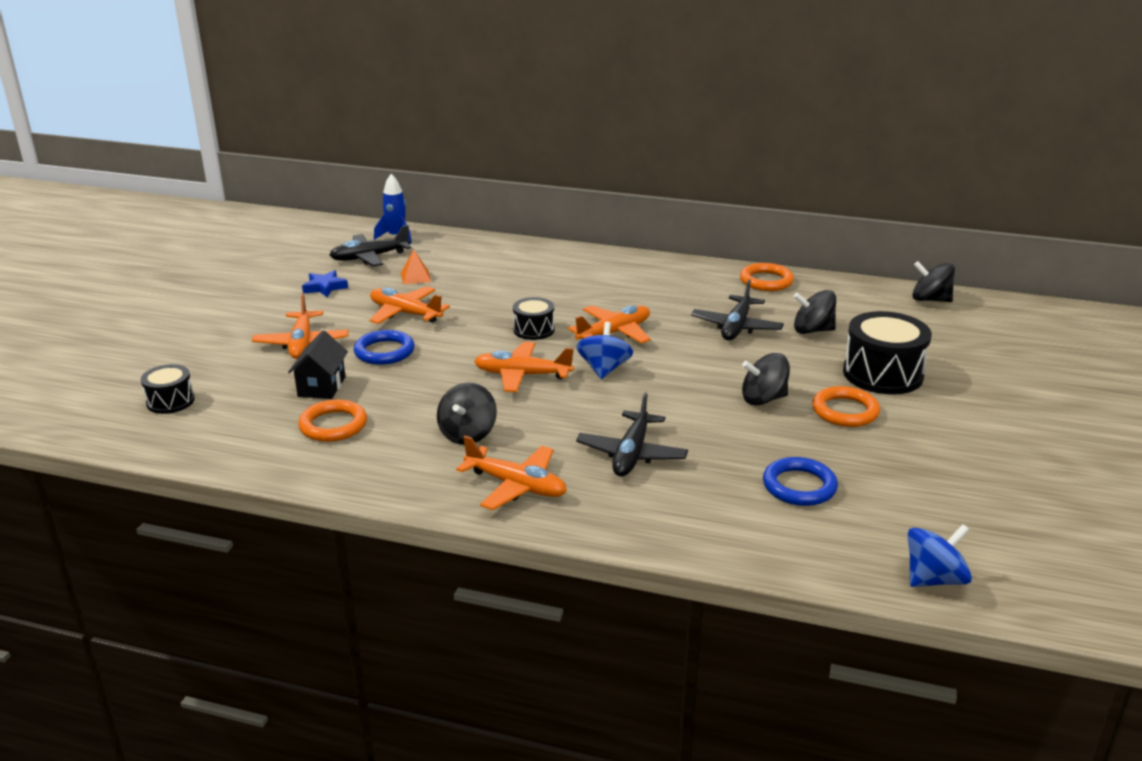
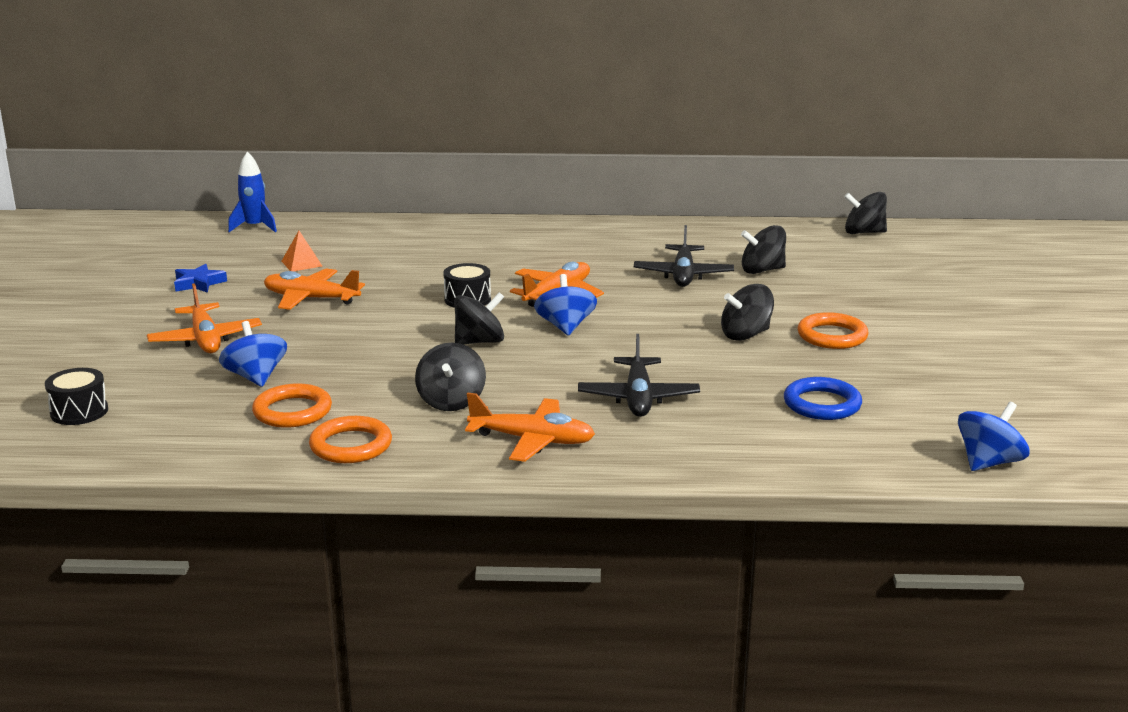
camera: 15 degrees left, 5 degrees down
black house [288,331,348,399] -> blue spinning top [219,321,287,387]
black plane [329,225,411,267] -> none
blue ring [353,330,415,365] -> none
orange plane [474,342,574,392] -> black spinning top [454,292,504,345]
orange ring [740,263,794,291] -> orange ring moved to [309,416,392,463]
black drum [843,311,932,395] -> none

